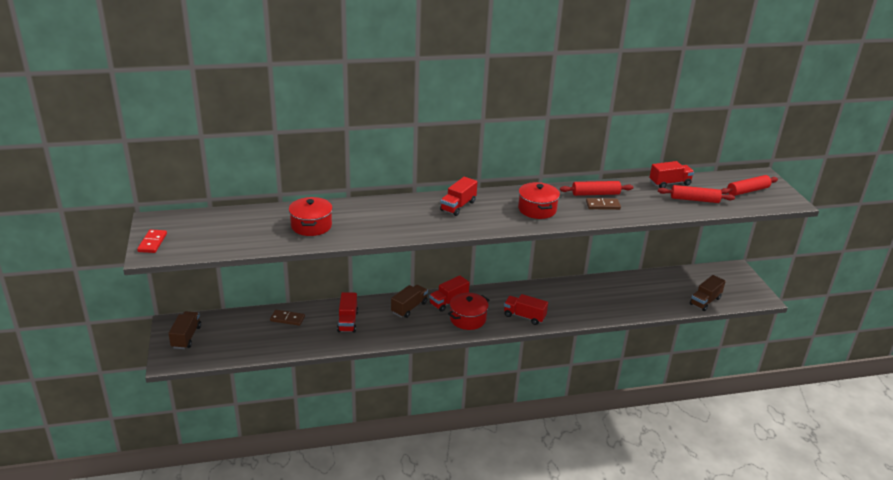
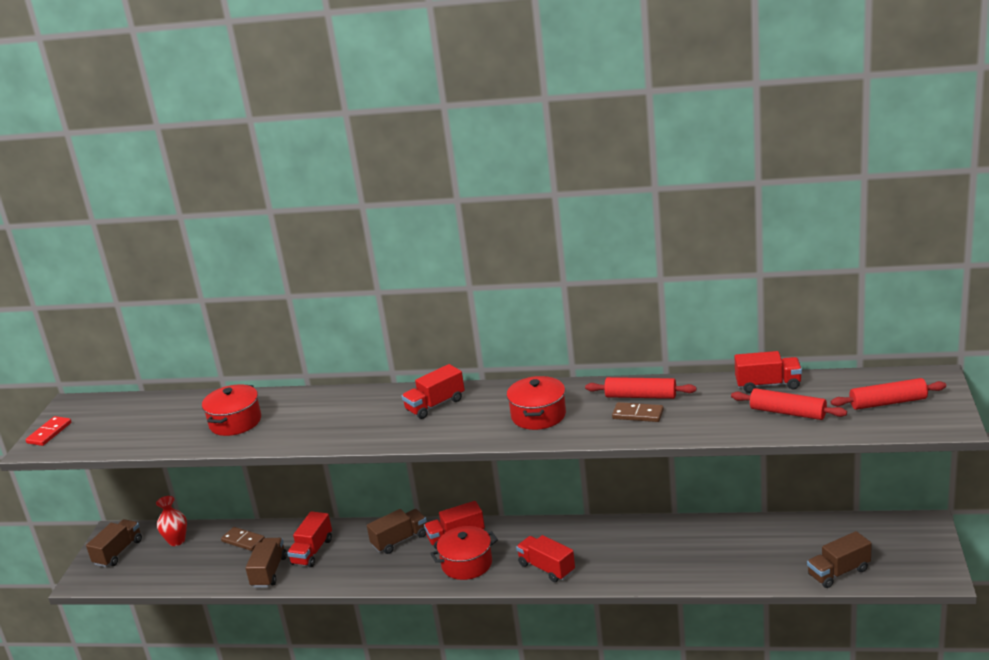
camera: 25 degrees right, 5 degrees down
none -> red vase [156,496,187,546]
none -> brown truck [245,538,287,588]

